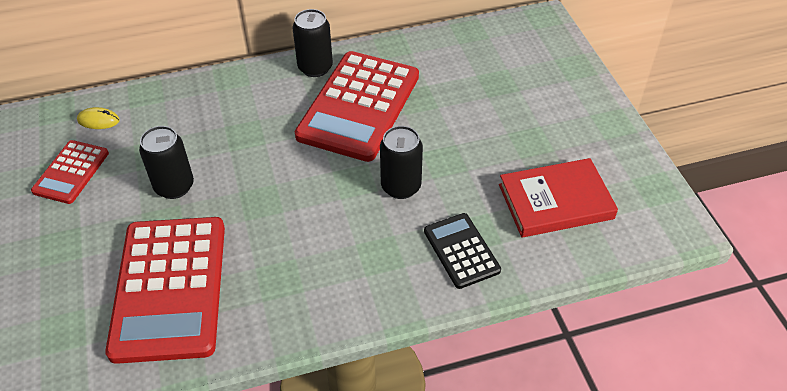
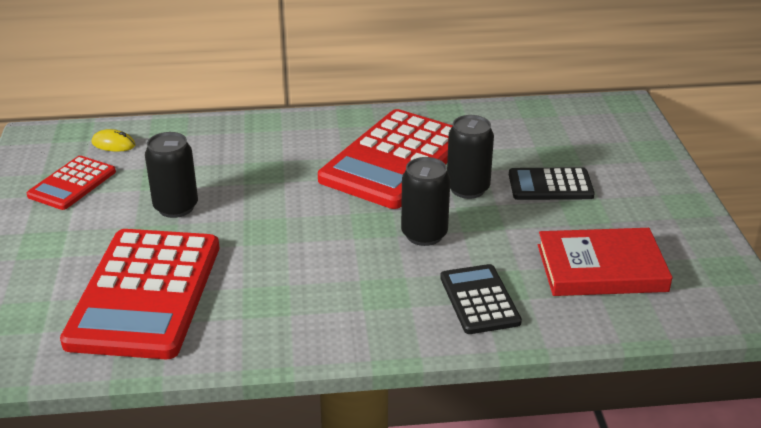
camera: 10 degrees right, 15 degrees down
black can [293,9,333,77] -> black can moved to [447,115,494,199]
none -> black calculator [509,167,595,200]

